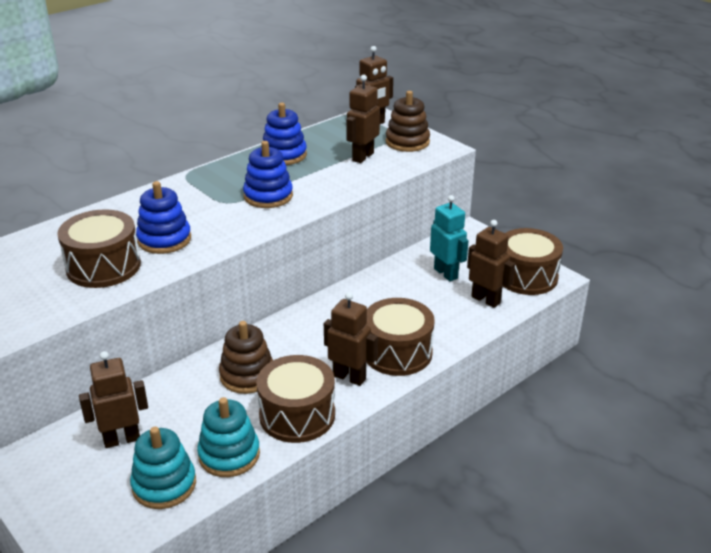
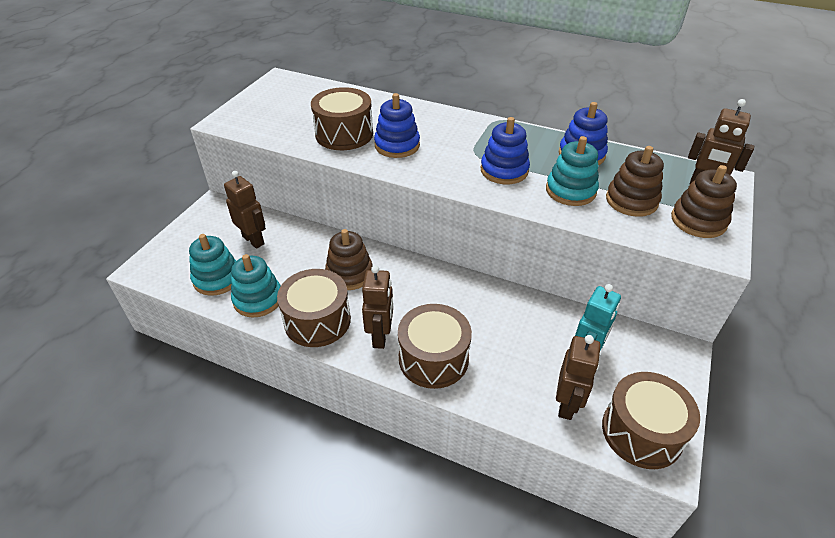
camera: 65 degrees right, 10 degrees up
brown robot [346,75,380,163] -> brown stacking toy [606,146,664,217]
none -> turquoise stacking toy [546,136,599,206]

